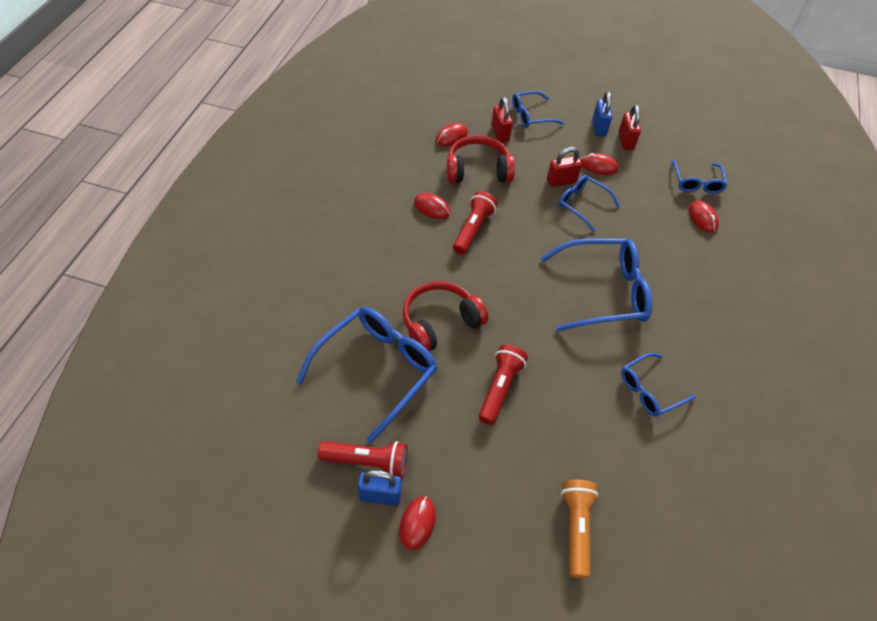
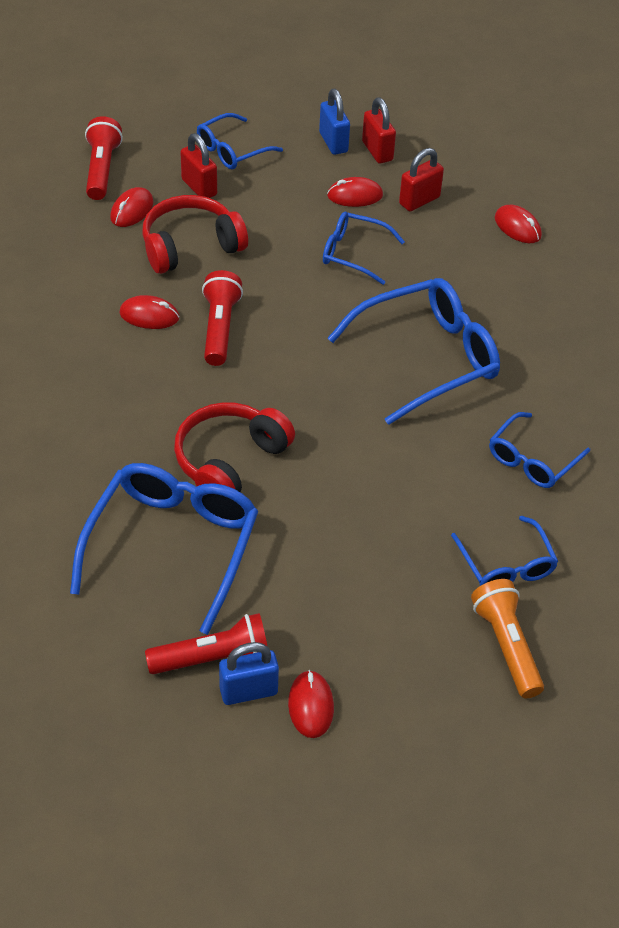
camera: 20 degrees left, 5 degrees down
red flashlight [479,344,528,425] -> red flashlight moved to [85,116,123,200]
red padlock [547,147,582,187] -> red padlock moved to [399,148,444,212]
blue glasses [671,160,727,194] -> blue glasses moved to [451,516,558,586]

